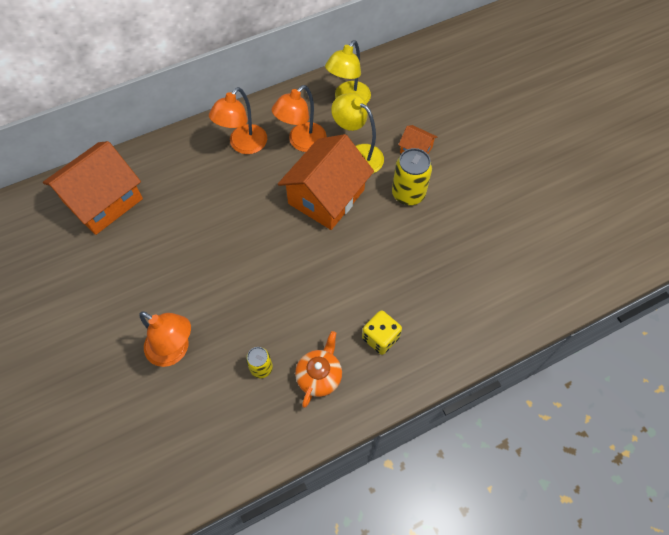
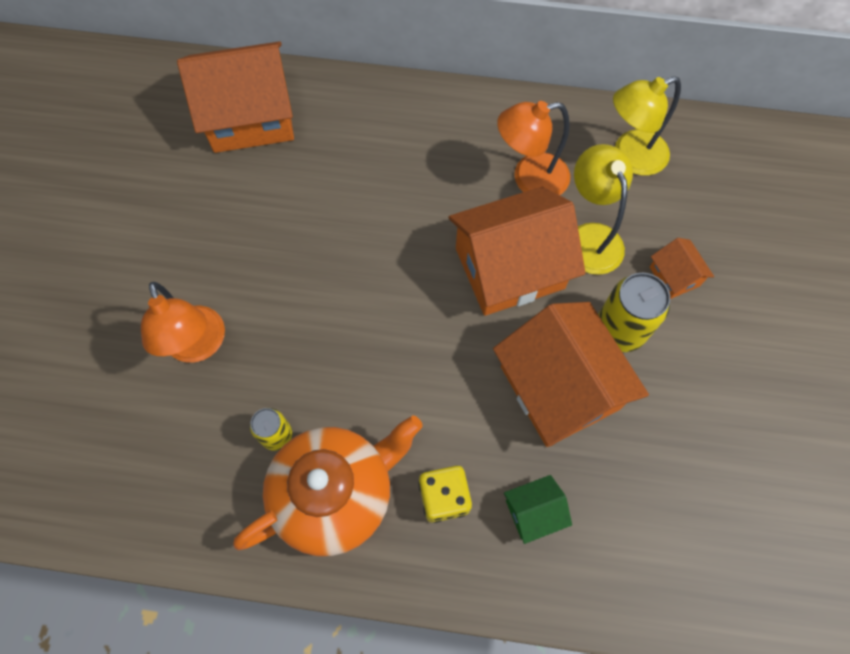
camera: 35 degrees right, 5 degrees up
orange lamp [209,87,267,154] -> none
orange teapot [295,331,342,408] -> orange teapot [233,415,423,556], size x1.78
none -> orange house [493,302,649,447]
none -> green house [504,475,572,544]

